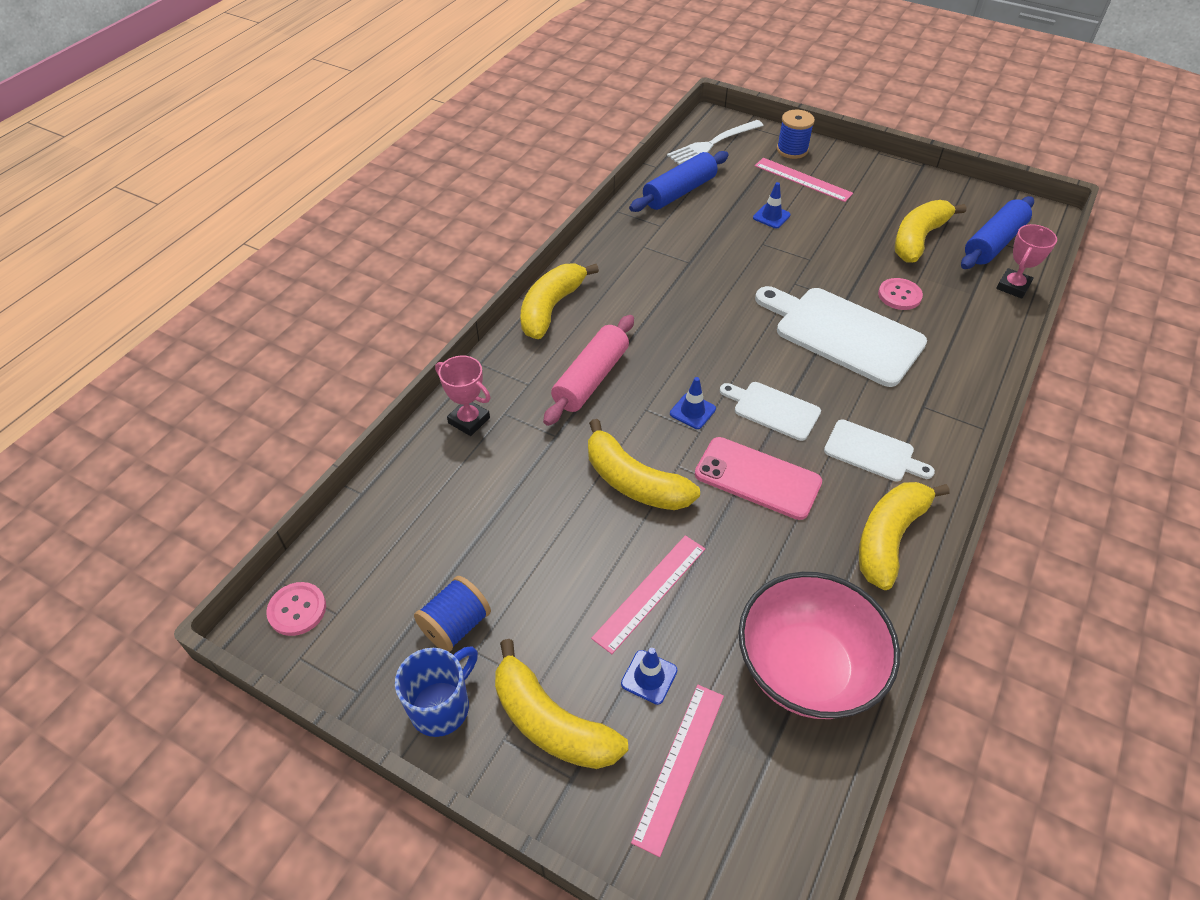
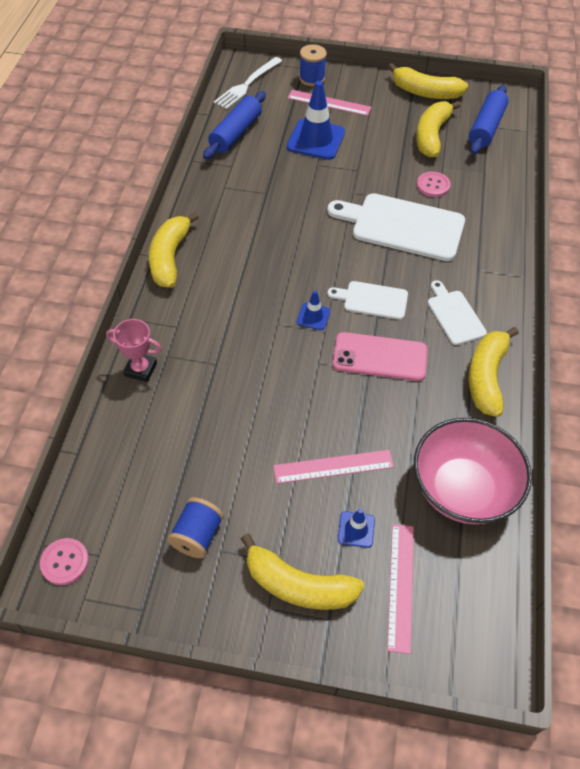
camera: 20 degrees left, 5 degrees up
blue mug [395,646,478,737] -> none
pink rolling pin [543,315,634,426] -> none
yellow banana [588,419,700,510] -> yellow banana moved to [388,63,468,99]
pink ruler [591,535,705,654] -> pink ruler turned 60 degrees clockwise [273,450,394,484]
blue traffic cone [753,182,791,228] -> blue traffic cone [287,81,345,160], size x2.05
white cutting board [824,419,935,482] -> white cutting board turned 120 degrees counterclockwise [428,280,487,345]
pink trophy [996,224,1057,299] -> none

